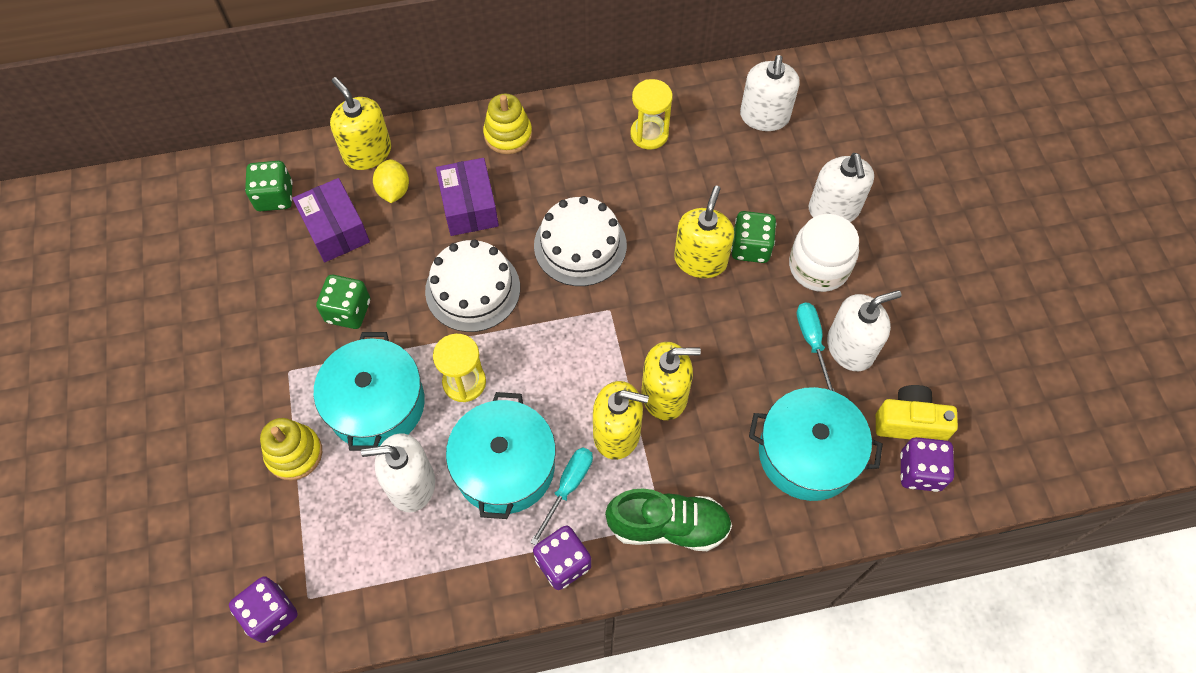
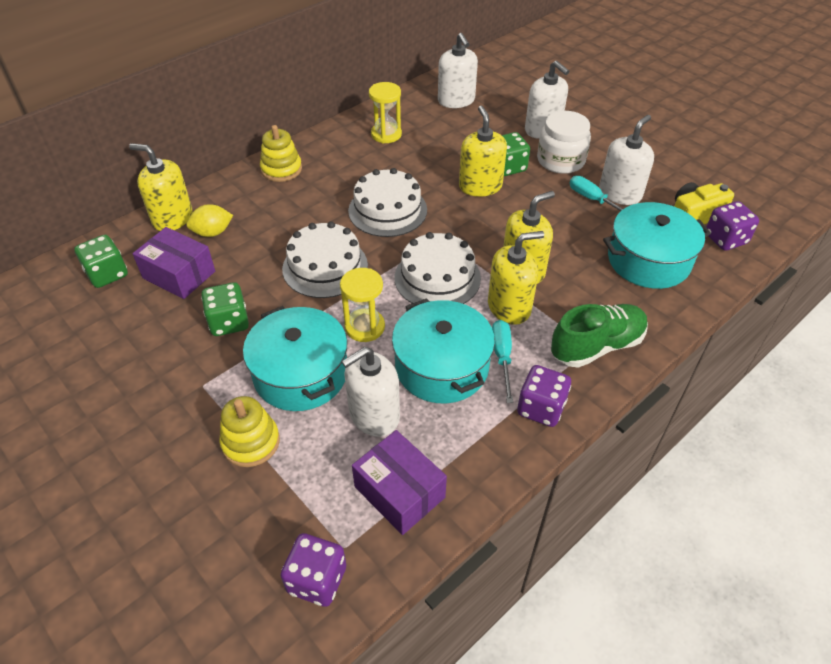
camera: 30 degrees left, 15 degrees down
yellow lemon [373,159,409,203] -> yellow lemon turned 75 degrees counterclockwise [186,204,233,237]
purple box [436,158,499,236] -> purple box moved to [352,430,447,535]
none -> white cake [394,232,481,304]

